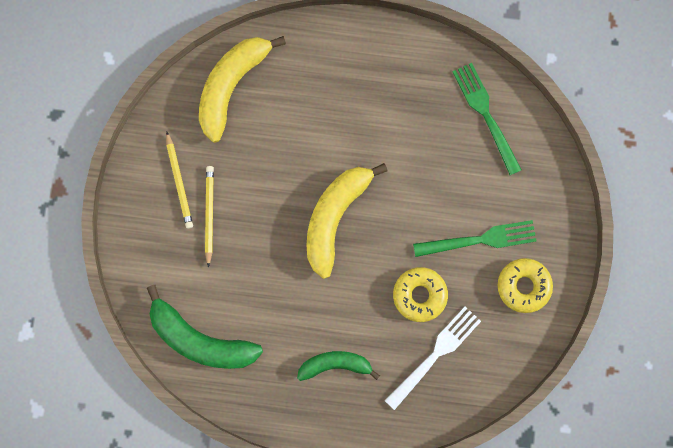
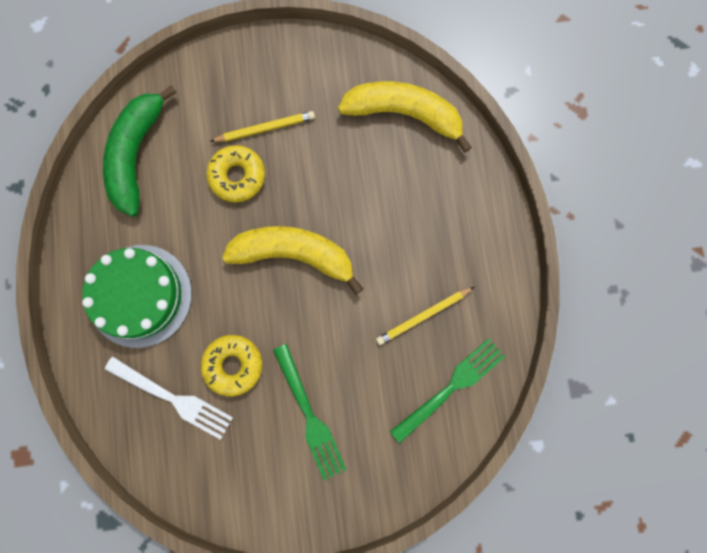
camera: 75 degrees right, 0 degrees up
yellow pencil [166,131,193,229] -> yellow pencil moved to [376,287,474,345]
green banana [297,351,380,381] -> green cake [82,245,192,348]
yellow donut [498,258,553,313] -> yellow donut moved to [206,145,265,202]

